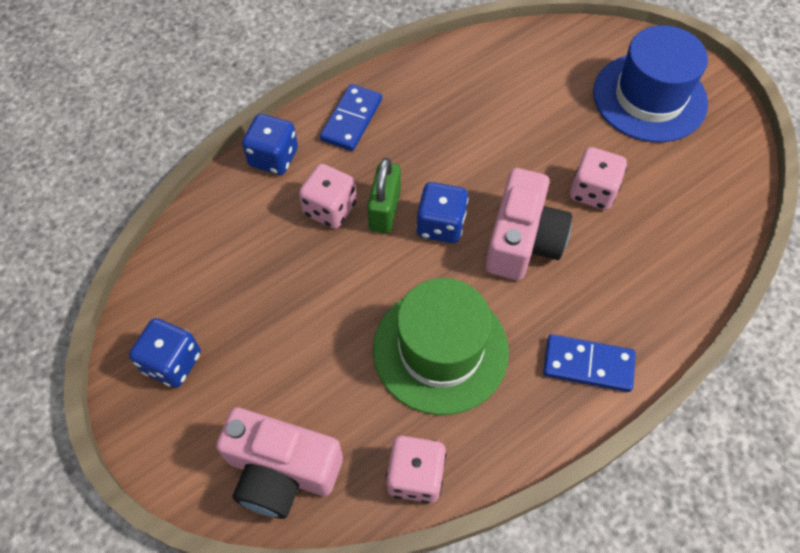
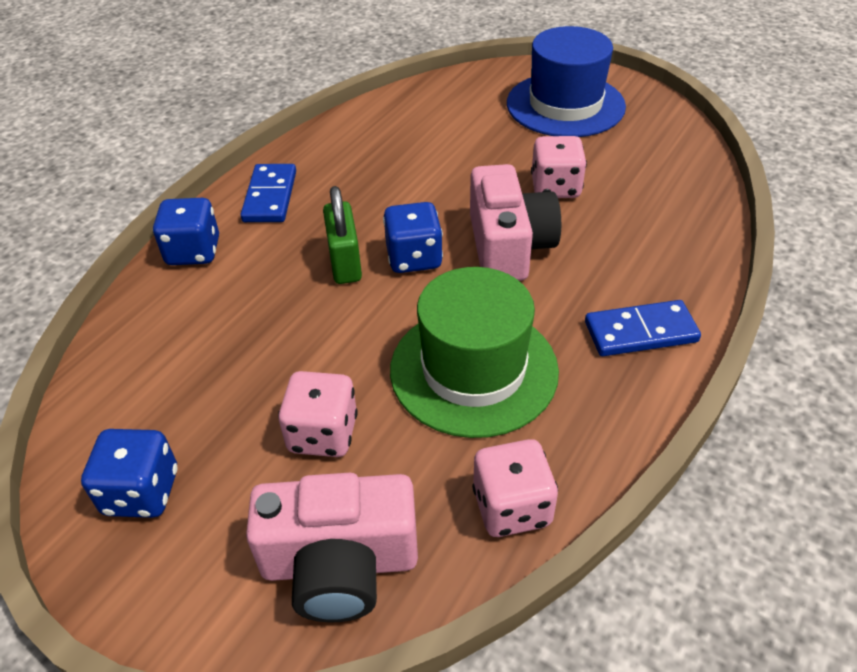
camera: 20 degrees left, 15 degrees down
pink dice [299,164,357,229] -> pink dice moved to [278,371,358,457]

